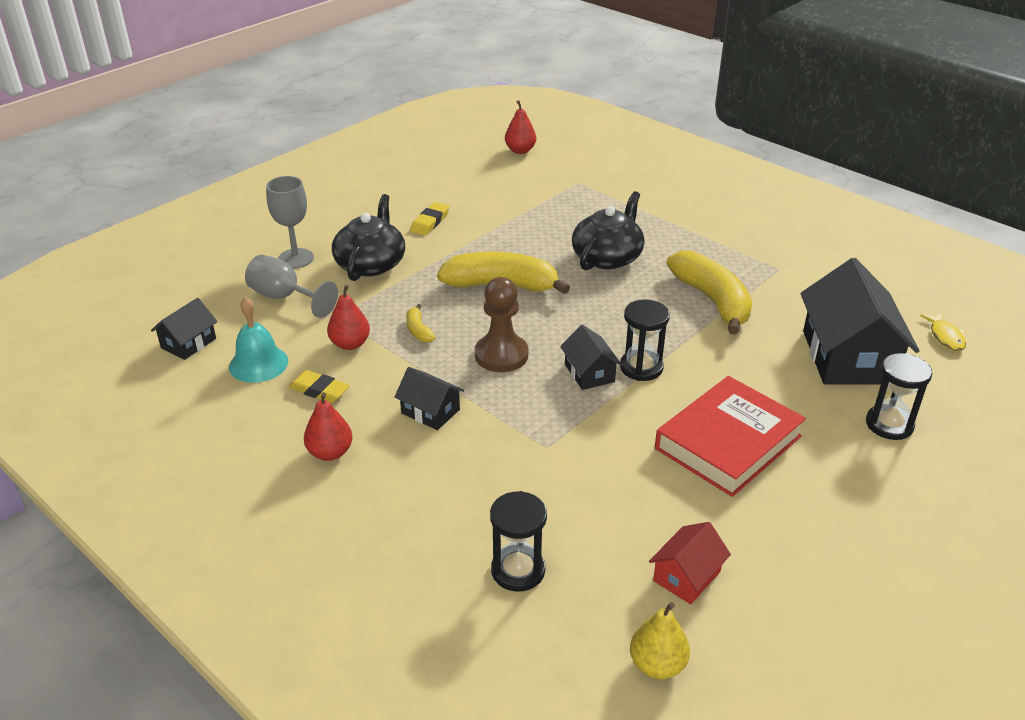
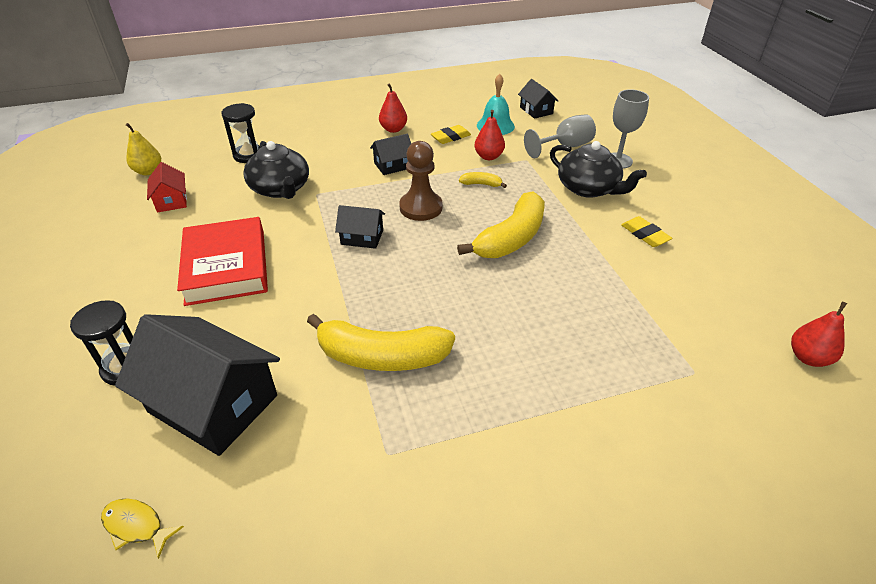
camera: 120 degrees right, 5 degrees up
black teapot [572,191,645,270] -> black teapot moved to [243,141,309,199]
black hourglass [620,299,670,381] -> none

